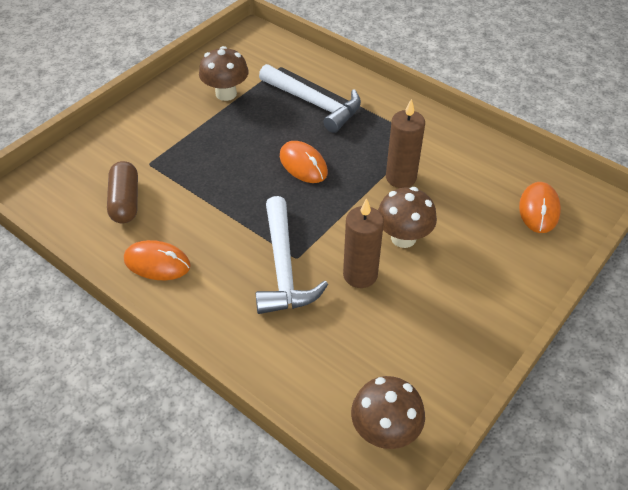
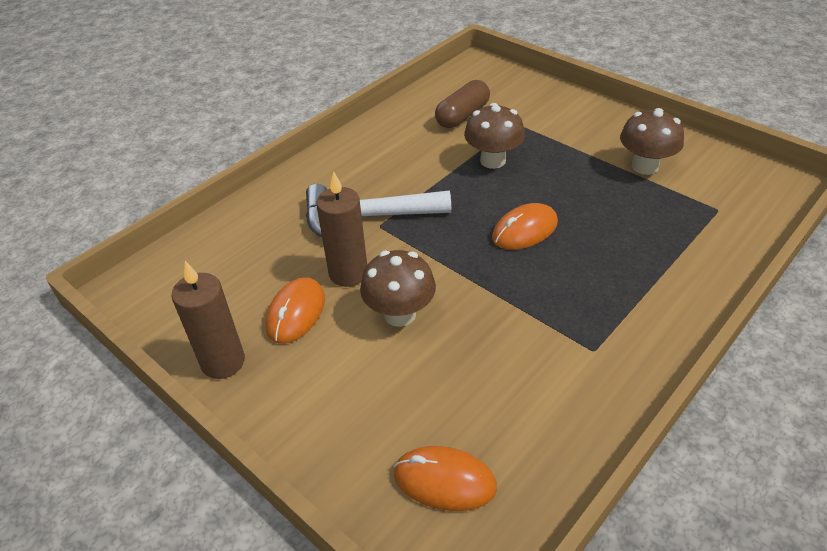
camera: 95 degrees right, 5 degrees down
brown capsule [107,161,138,223] -> brown capsule turned 45 degrees counterclockwise [435,80,490,128]
orange mouse [124,240,191,280] -> orange mouse moved to [265,277,325,344]
white hammer [259,64,361,133] -> none
brown mushroom [351,376,425,449] -> brown mushroom moved to [464,103,525,169]
brown candle [386,99,425,188] -> brown candle moved to [171,261,245,379]

